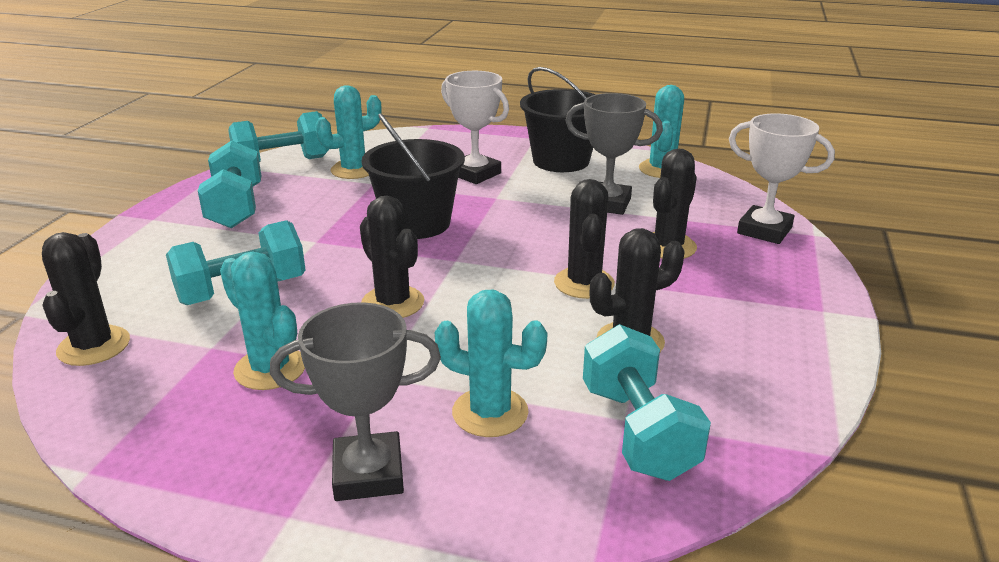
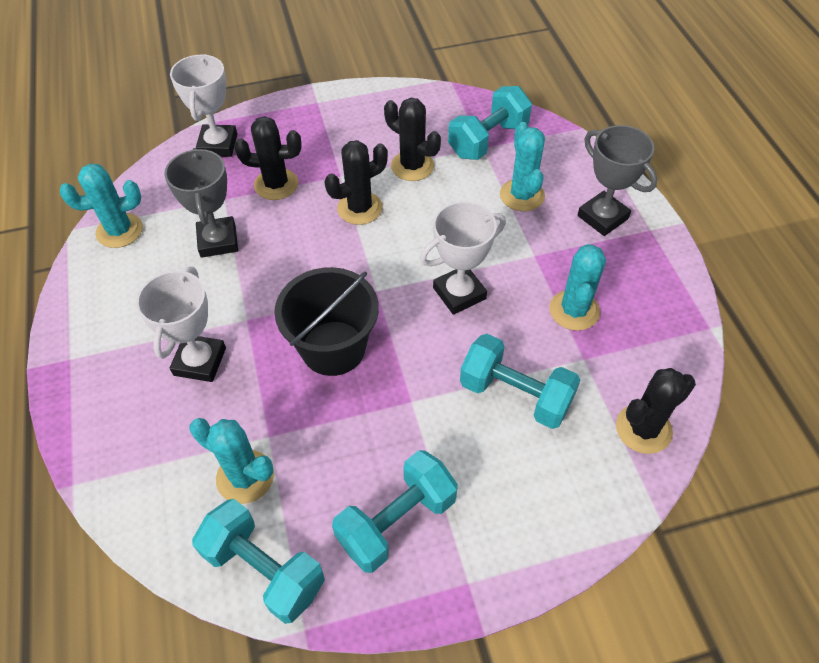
camera: 120 degrees left, 25 degrees up
black cactus [360,196,424,318] -> white trophy [420,201,506,315]
black bucket [520,67,596,172] -> none

